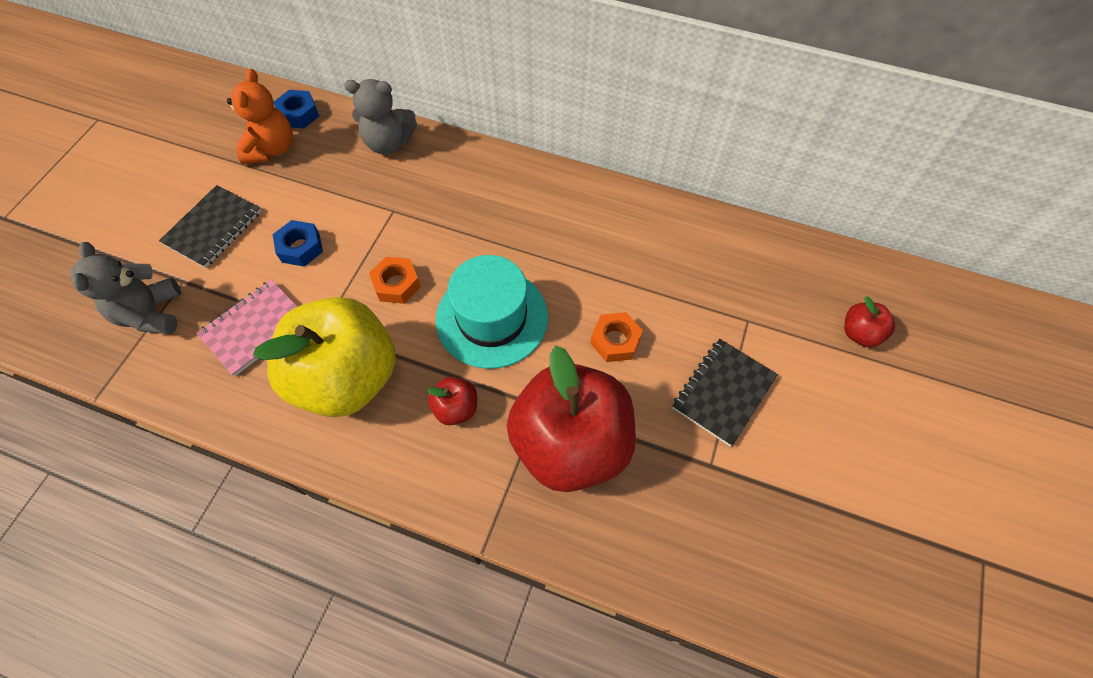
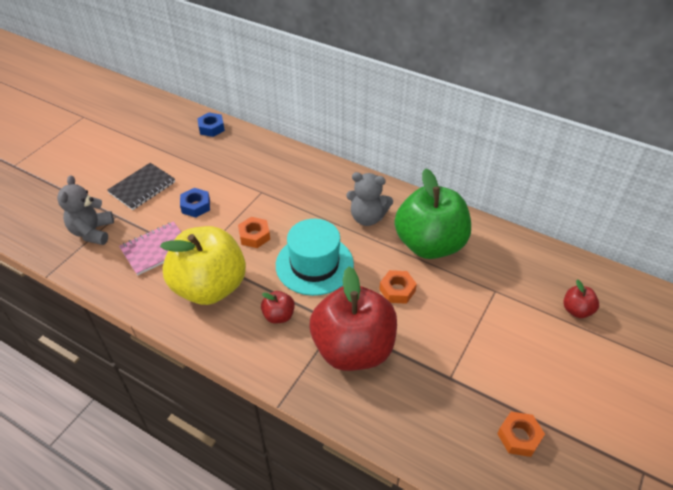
camera: 10 degrees right, 15 degrees down
orange teddy bear [227,69,293,164] -> none
grey teddy bear [344,79,417,155] -> grey teddy bear moved to [346,172,393,226]
black notebook [672,339,778,447] -> none
none -> green apple [395,168,471,259]
none -> orange nut [497,412,545,457]

